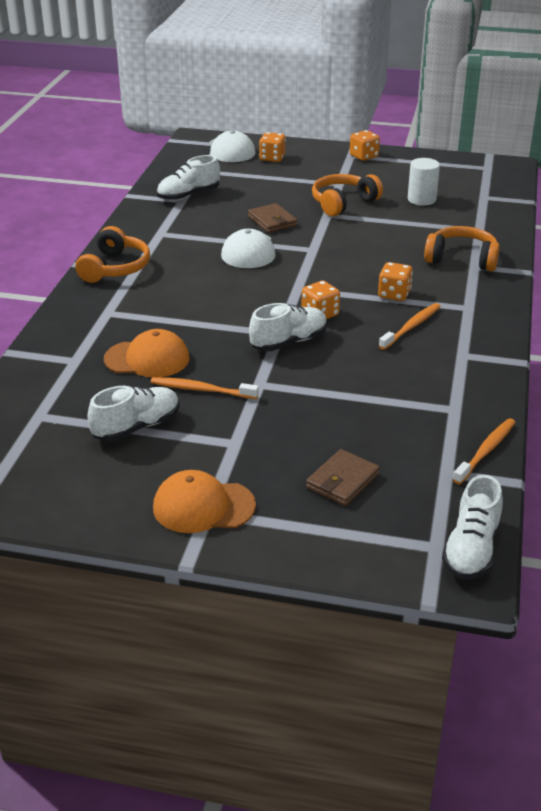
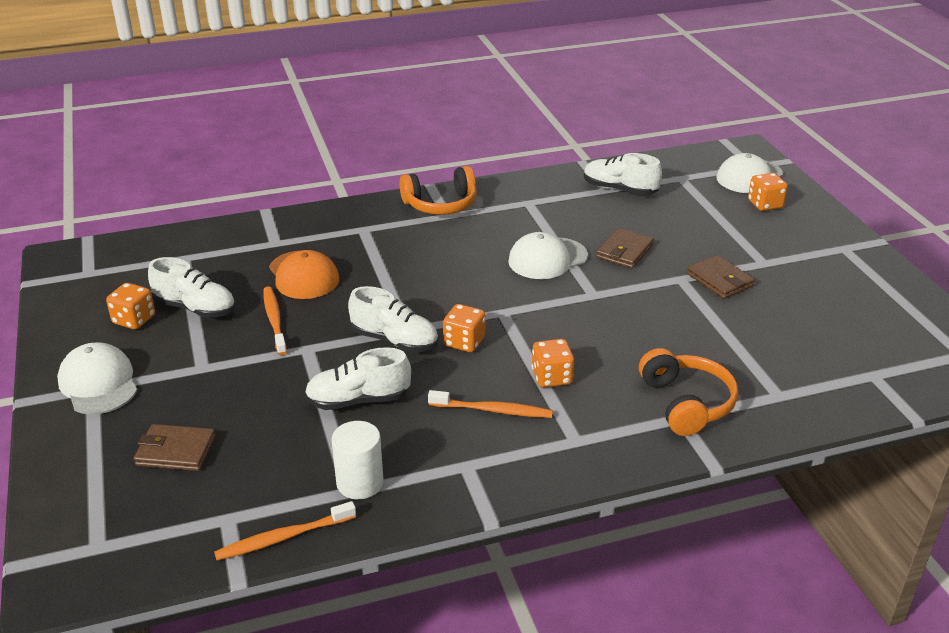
camera: 60 degrees right, 0 degrees up
orange cap [153,470,256,533] -> white cap [57,342,137,415]
orange headphones [312,174,383,217] -> brown wallet [687,255,755,299]
orange dice [350,130,380,161] -> orange dice moved to [106,283,155,329]
white cylinder [408,158,440,206] -> white cylinder moved to [332,421,383,499]
white shoe [442,475,503,580] -> white shoe moved to [304,347,411,410]
orange toothbrush [453,418,516,484] -> orange toothbrush turned 150 degrees clockwise [214,501,356,561]

